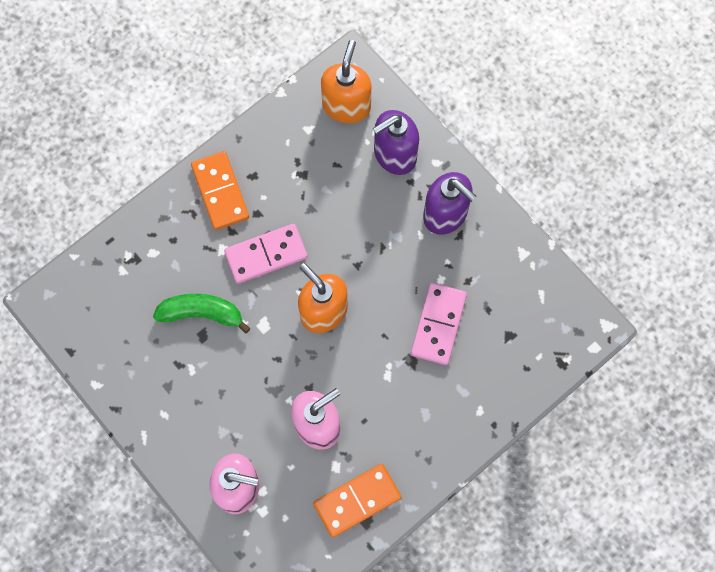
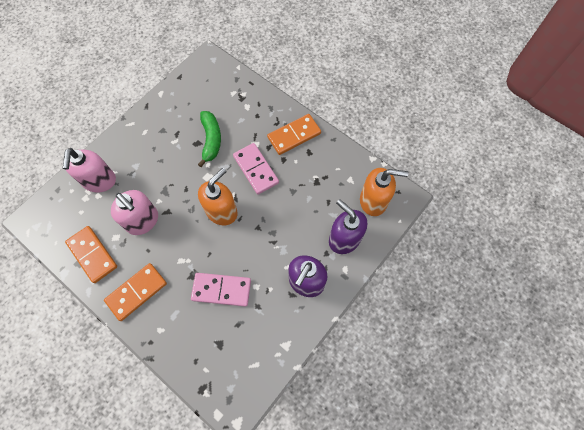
camera: 80 degrees right, 5 degrees down
none -> orange domino [104,263,167,321]

